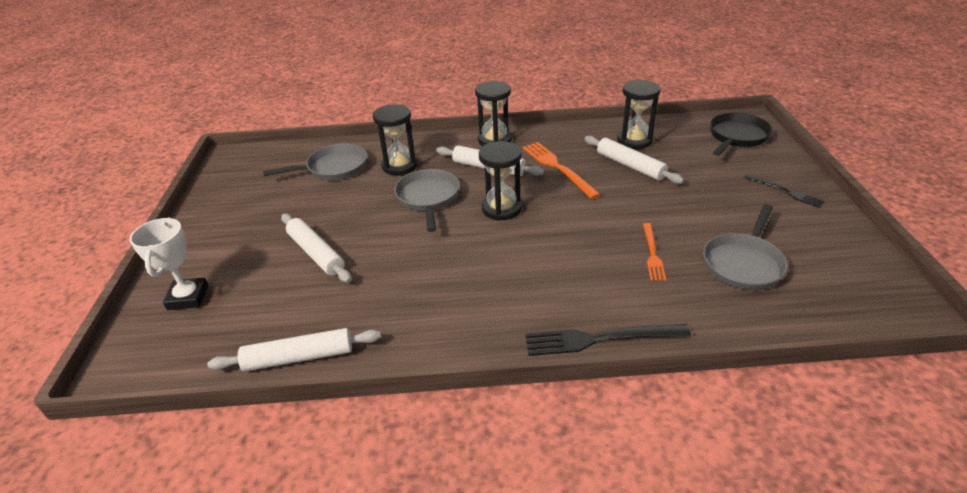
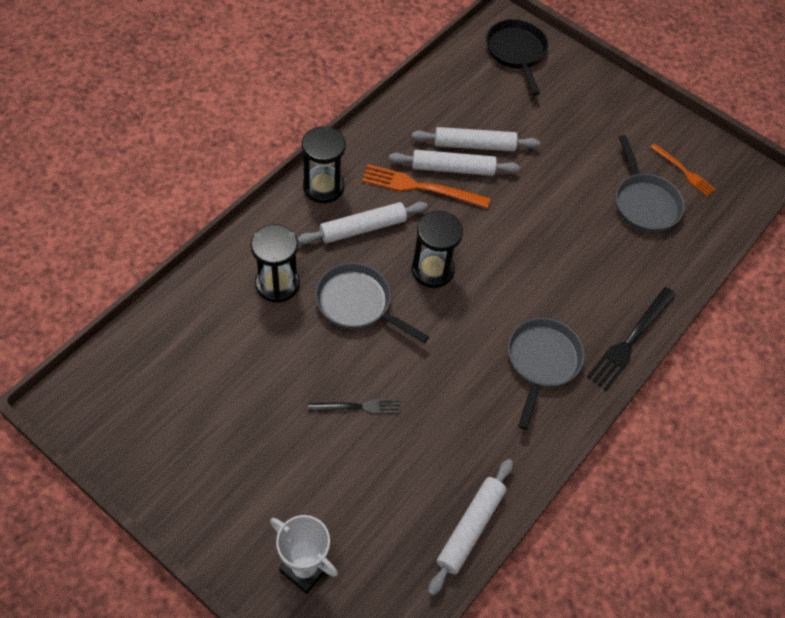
camera: 55 degrees left, 20 degrees up
grey pan [263,143,367,180] -> grey pan moved to [508,318,584,430]
white rolling pin [281,213,352,283] -> white rolling pin moved to [389,150,520,176]
black hourglass [617,79,661,149] -> none
orange fork [643,223,666,281] -> orange fork moved to [651,144,716,196]
black fork [744,174,825,208] -> black fork moved to [308,399,400,414]

